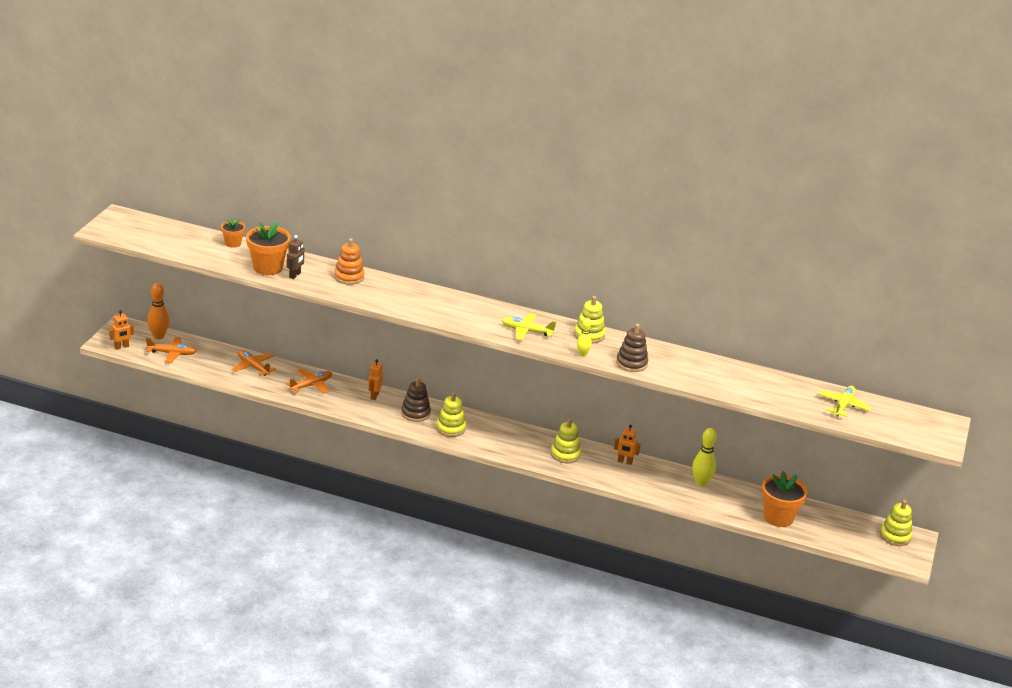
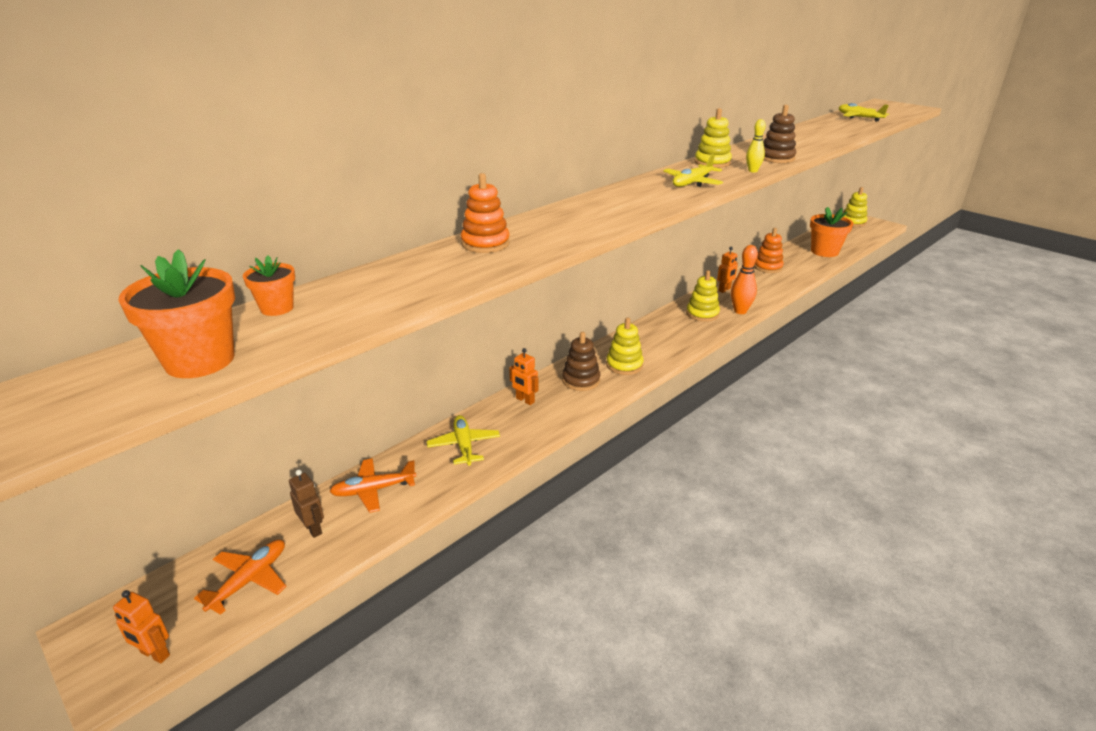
camera: 60 degrees left, 0 degrees up
orange robot [109,310,134,350] -> orange robot turned 120 degrees clockwise [113,590,170,663]
orange bowling pin [147,283,169,339] -> orange bowling pin moved to [731,245,758,314]
orange flower pot [246,222,291,275] -> orange flower pot moved to [119,249,235,378]
orange plane [286,369,332,393] -> yellow plane [427,415,500,466]
brown robot [287,235,304,279] -> brown robot moved to [289,470,324,538]
yellow bowling pin [692,428,717,487] -> orange stacking toy [754,228,784,273]

